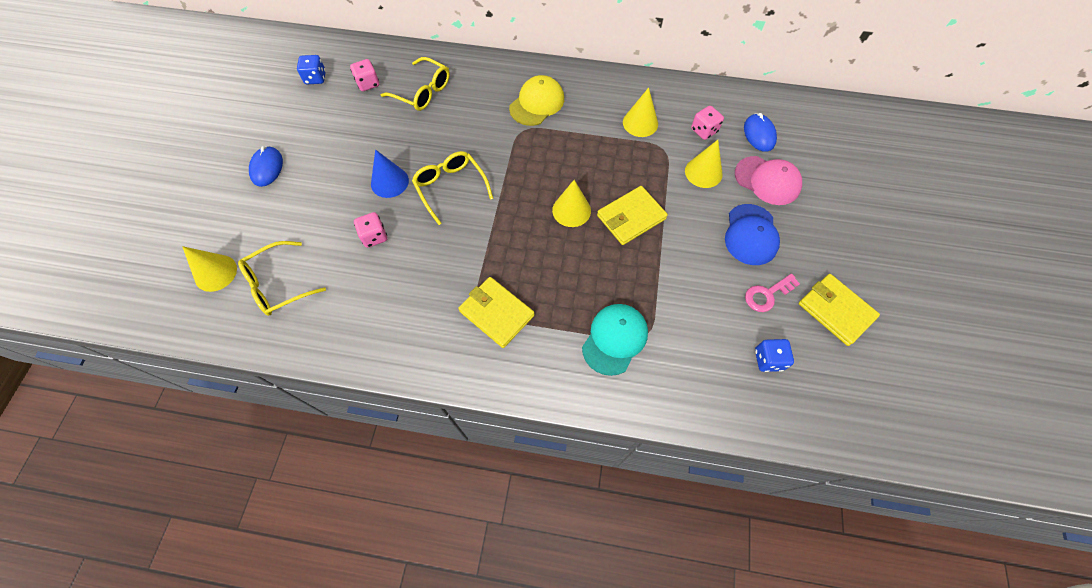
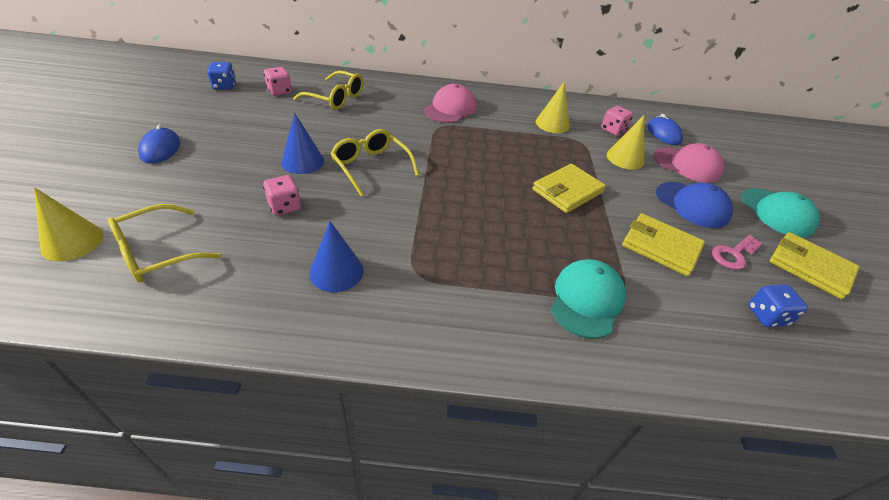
camera: 10 degrees left, 20 degrees down
yellow wallet [458,277,535,348] -> yellow wallet moved to [622,213,705,276]
yellow cap [509,75,564,126] -> pink cap [424,84,476,123]
yellow cone [552,180,591,227] -> none
blue cap [725,204,780,265] -> blue cap turned 45 degrees counterclockwise [656,182,733,228]
none -> blue cone [309,221,364,292]
none -> turquoise cap [741,188,820,237]

